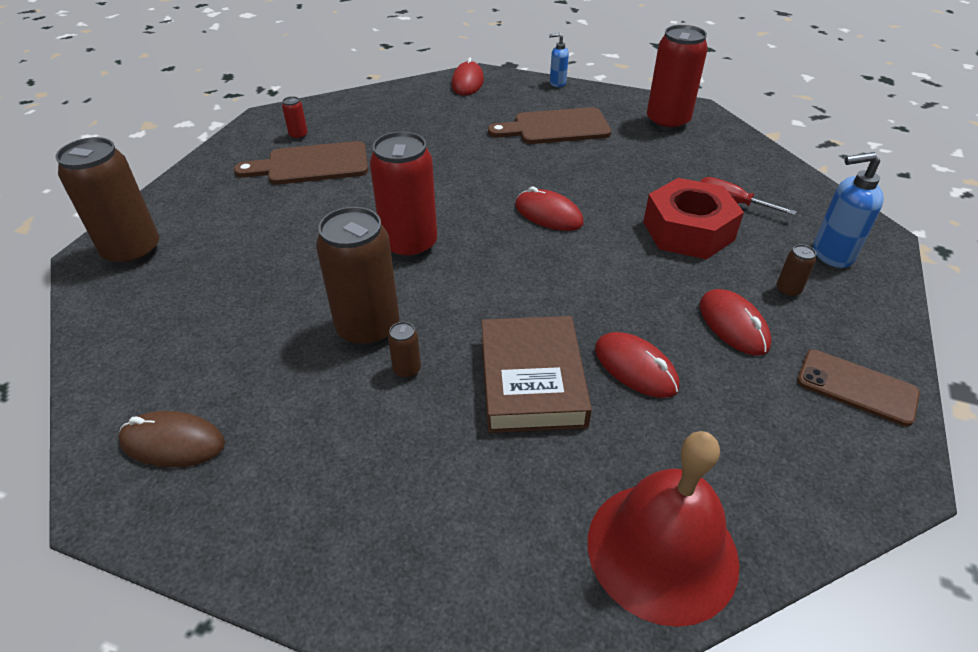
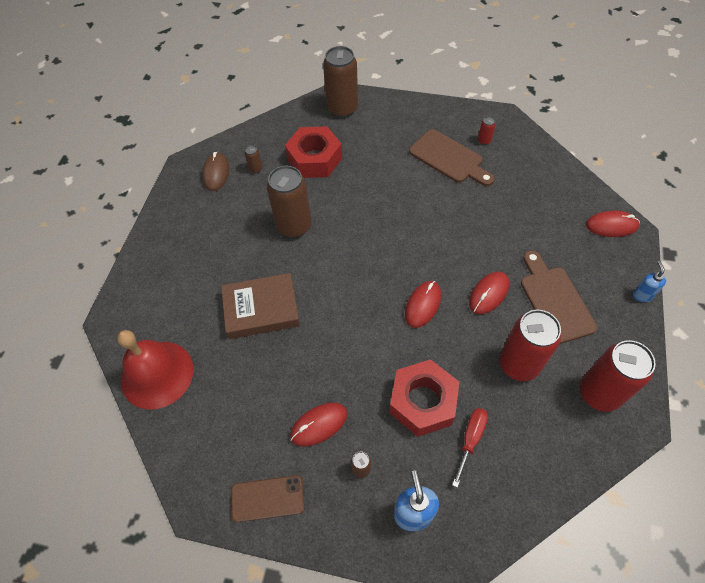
camera: 85 degrees right, 15 degrees up
brown cutting board [234,141,368,185] -> brown cutting board turned 150 degrees clockwise [409,129,494,186]
red can [370,132,437,260] -> red can moved to [499,310,561,381]
brown can [388,322,421,379] -> brown can moved to [245,145,262,174]
red mouse [595,332,679,398] -> red mouse moved to [469,272,509,314]
brown phone [797,350,920,426] -> brown phone turned 60 degrees clockwise [231,475,304,522]
none -> red nut [285,126,342,178]

